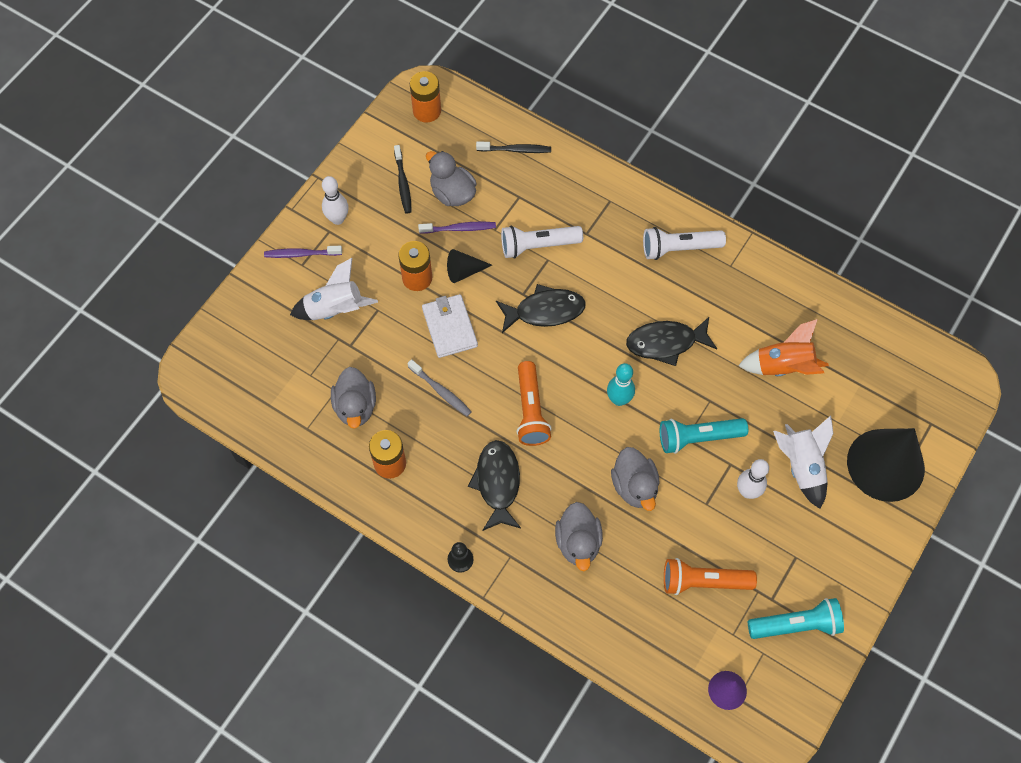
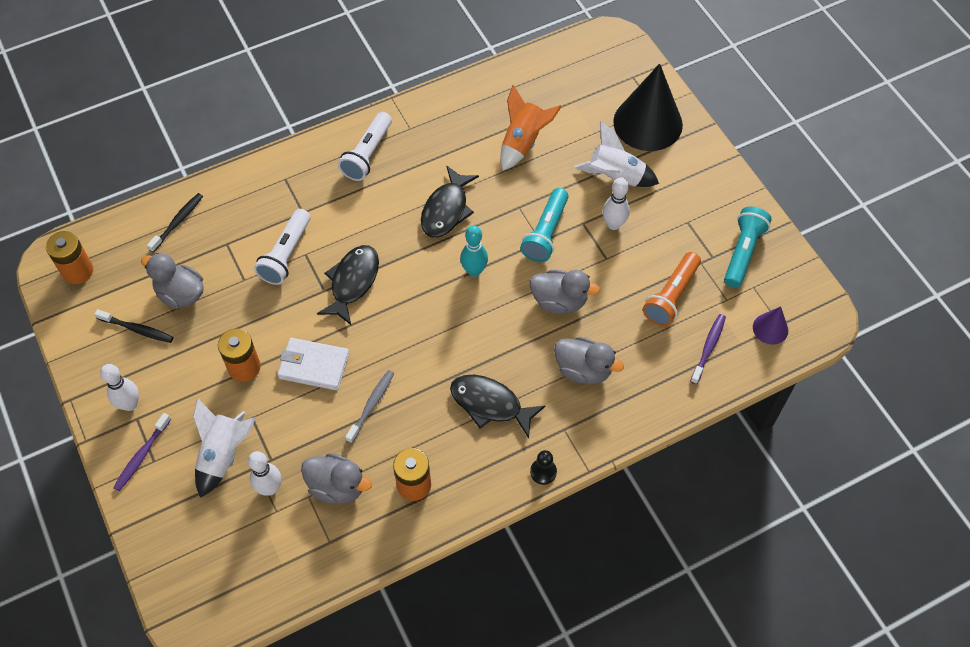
camera: 60 degrees left, 5 degrees down
grey toothbrush [407,359,472,416] -> grey toothbrush turned 45 degrees counterclockwise [345,370,394,443]
purple toothbrush [418,222,496,234] -> purple toothbrush moved to [690,314,726,384]
grey duck [426,151,477,206] -> grey duck turned 45 degrees clockwise [141,253,204,309]
black cone [447,249,492,283] -> none
orange flashlight [516,361,552,446] -> none
none -> white bowling pin [248,451,281,496]

